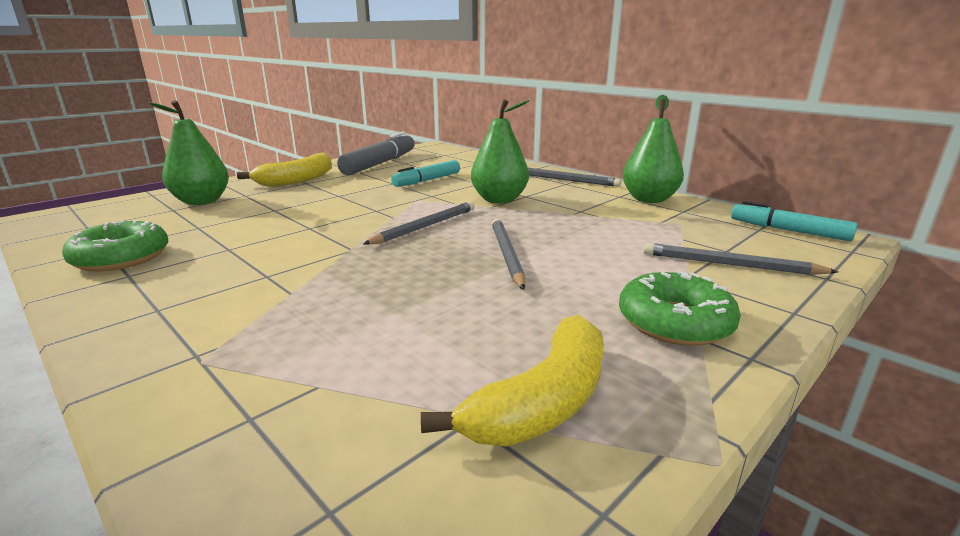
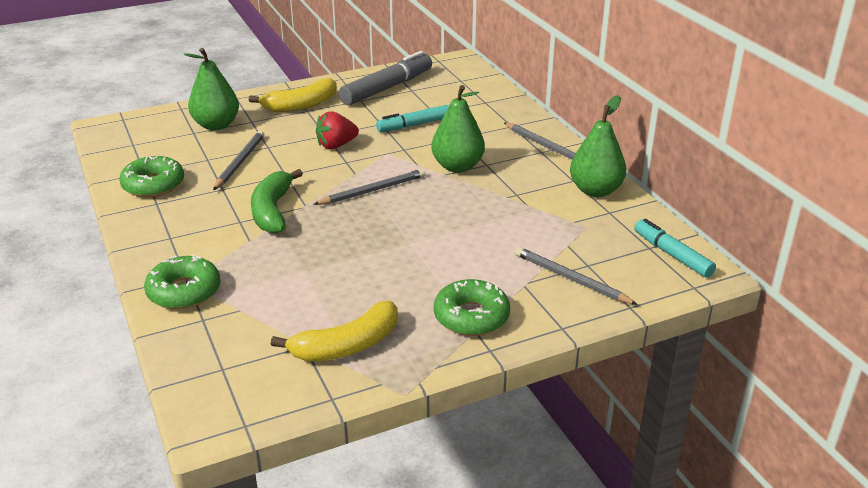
camera: 20 degrees right, 10 degrees up
grey pencil [492,219,525,290] -> grey pencil moved to [213,131,264,190]
none -> green donut [144,255,221,309]
none -> green banana [251,169,303,234]
none -> red strawberry [316,111,359,149]

